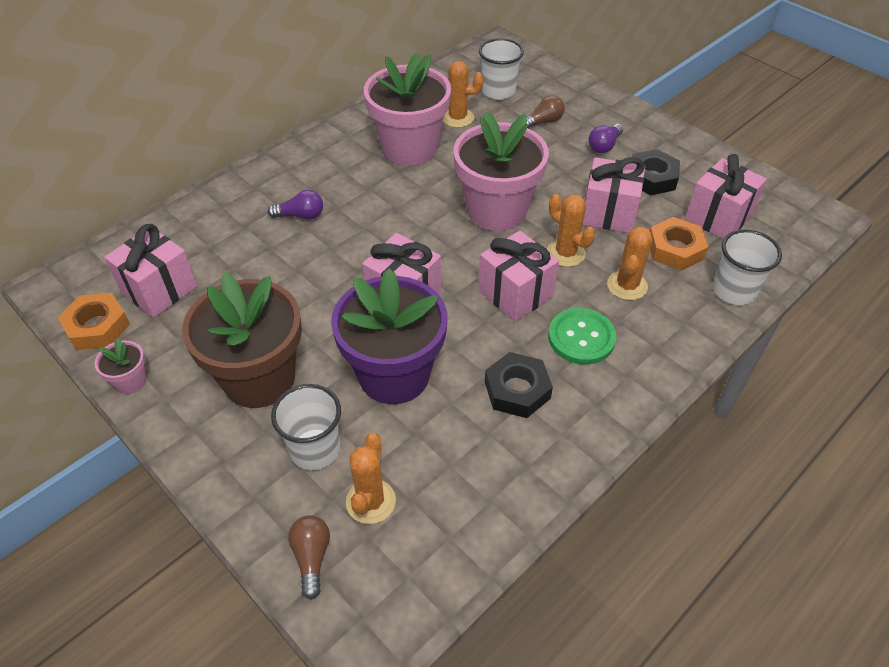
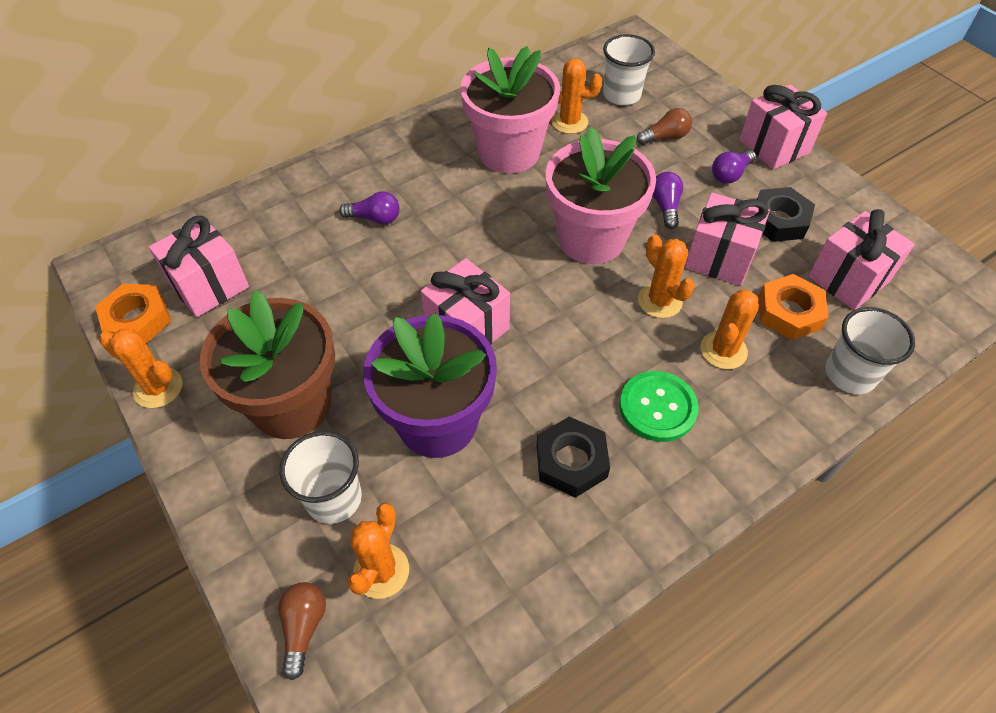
camera: 10 degrees right, 5 degrees up
pink flower pot [95,338,147,394] -> orange cactus [99,329,182,408]
pink gift [479,231,559,322] -> pink gift moved to [739,84,827,169]
none -> purple light bulb [652,172,683,229]

